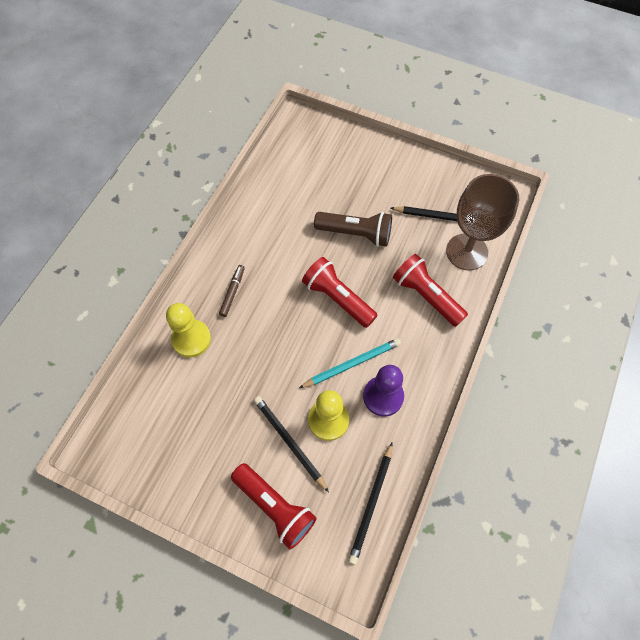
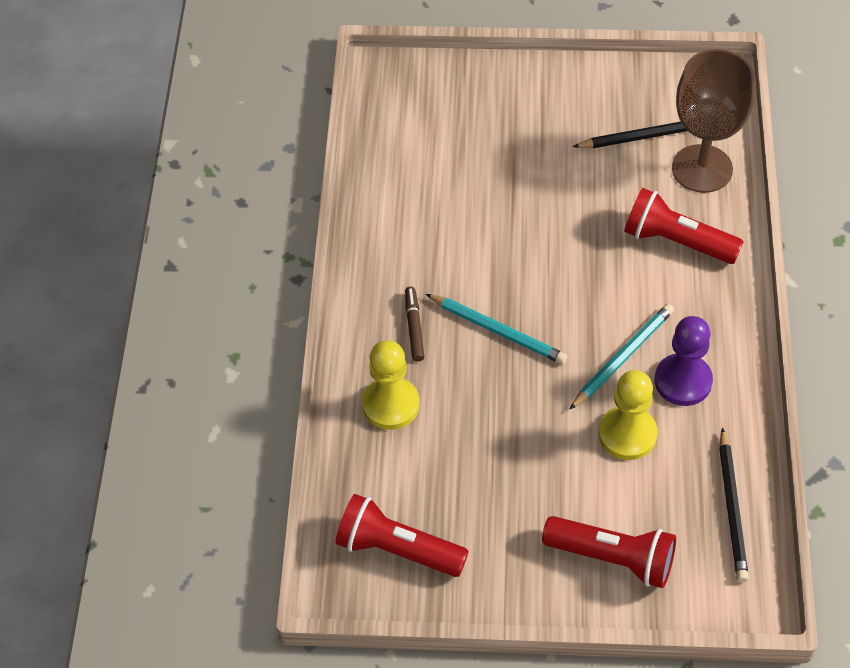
camera: 20 degrees left, 10 degrees down
black pencil [254,396,329,492] -> none
red flashlight [302,257,378,328] -> red flashlight moved to [335,494,469,577]
brown flashlight [314,212,392,247] -> none
none -> turquoise pencil [426,294,567,364]

